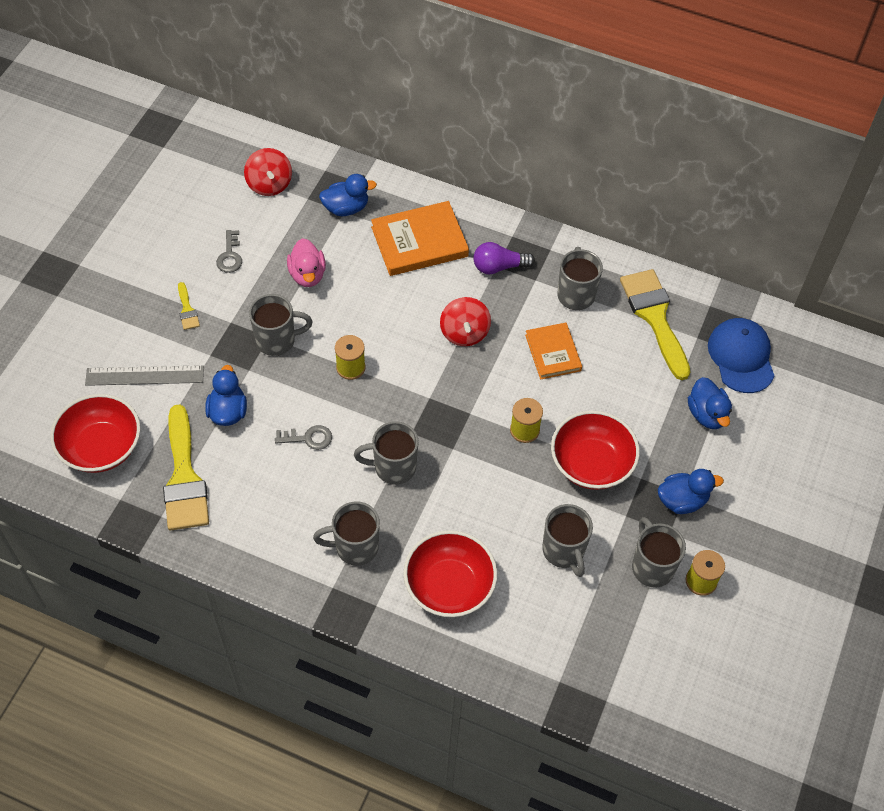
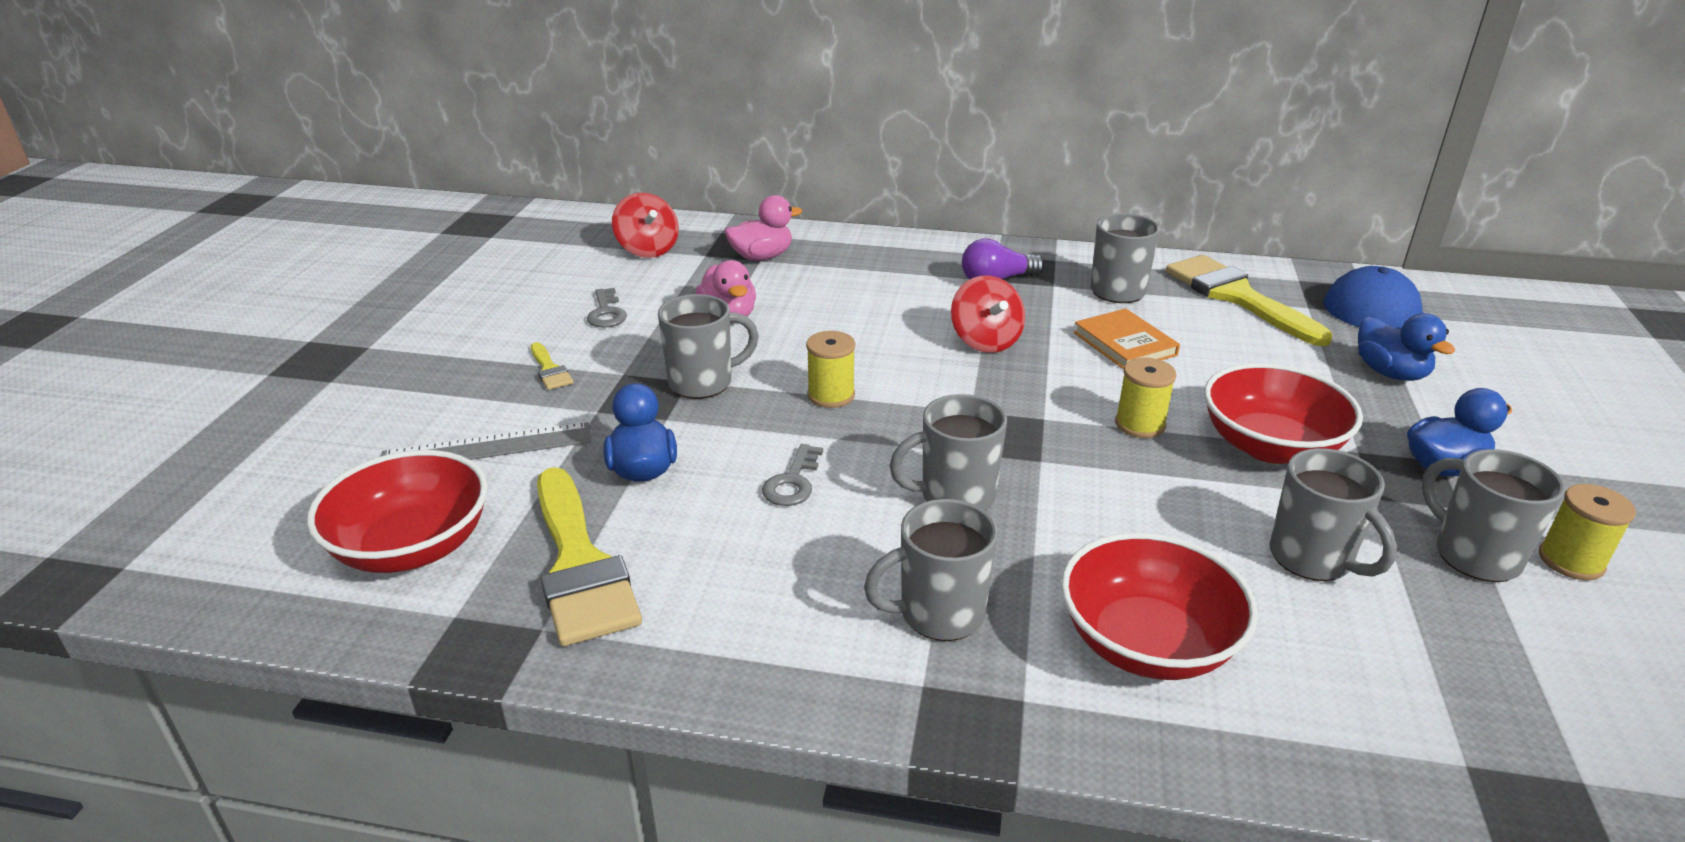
camera: 10 degrees left, 25 degrees down
grey key [275,425,332,450] -> grey key turned 120 degrees clockwise [762,444,823,506]
blue duck [319,174,377,216] -> pink duck [725,195,802,261]
orange book [371,201,469,276] -> none

